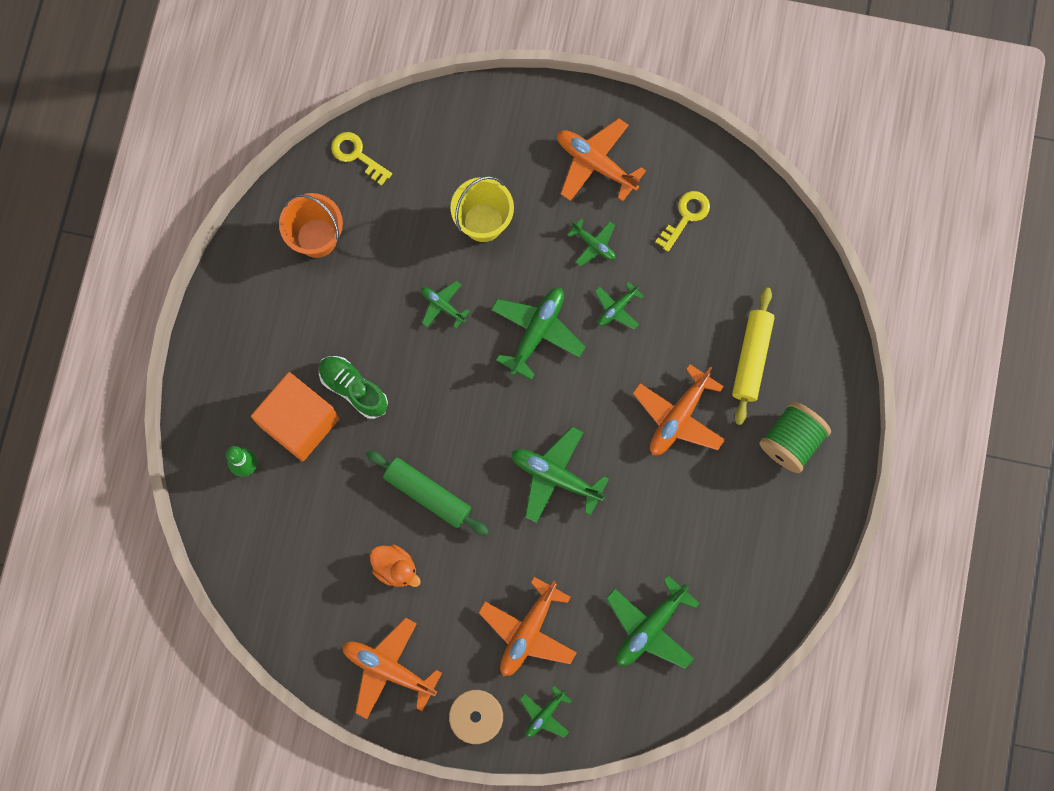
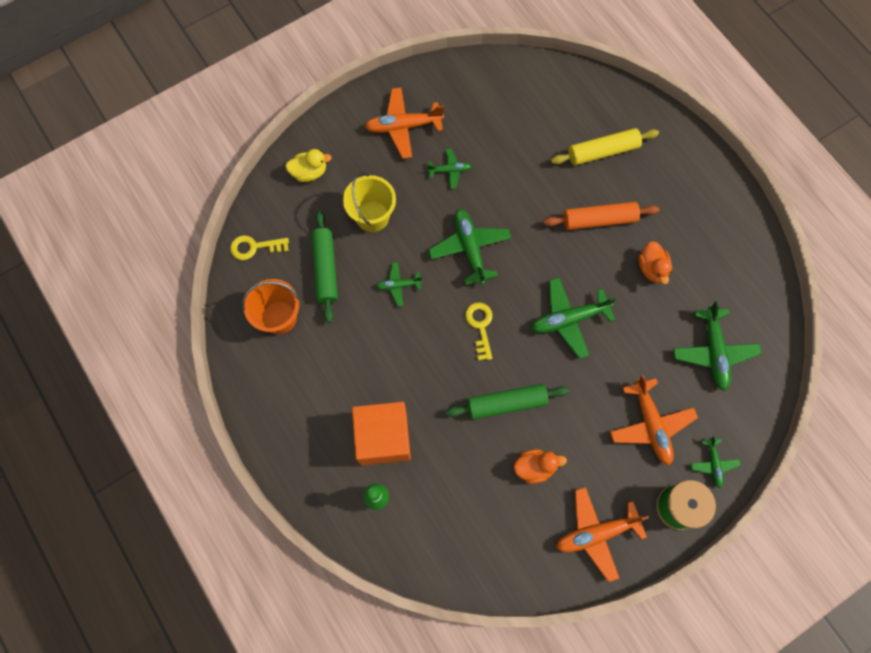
camera: 45 degrees left, 5 degrees down
green shoe [319,356,388,419] -> none
green plane [595,281,644,329] -> none
orange plane [633,364,725,455] -> orange rolling pin [543,202,659,230]
yellow key [655,191,710,252] -> yellow key moved to [465,303,493,361]
yellow rolling pin [732,287,775,425] -> yellow rolling pin turned 75 degrees counterclockwise [551,128,659,165]
green spool [759,402,831,473] -> none
none -> yellow duck [285,149,332,182]
none -> green rolling pin [311,211,338,323]
none -> orange duck [638,241,672,284]

